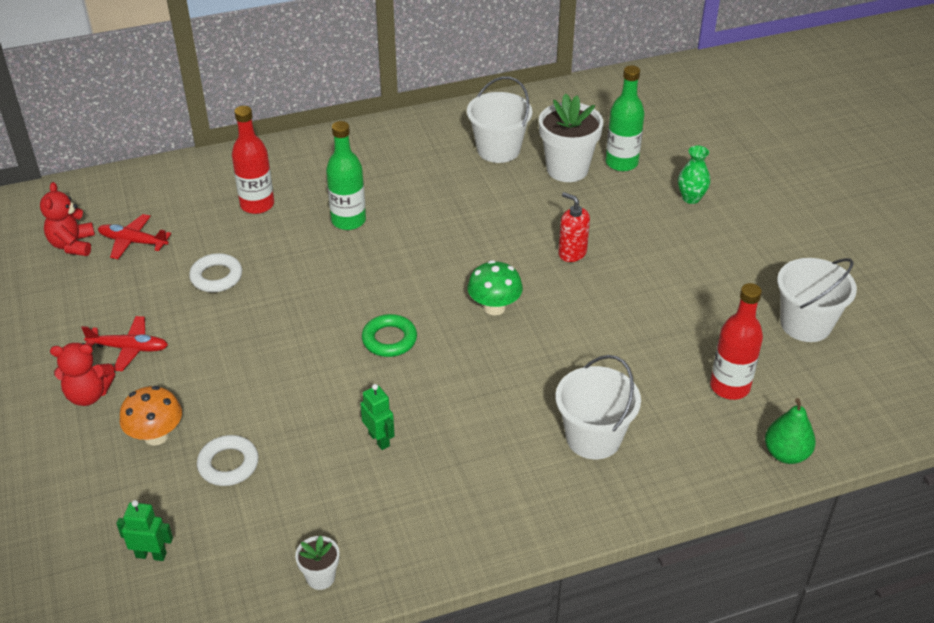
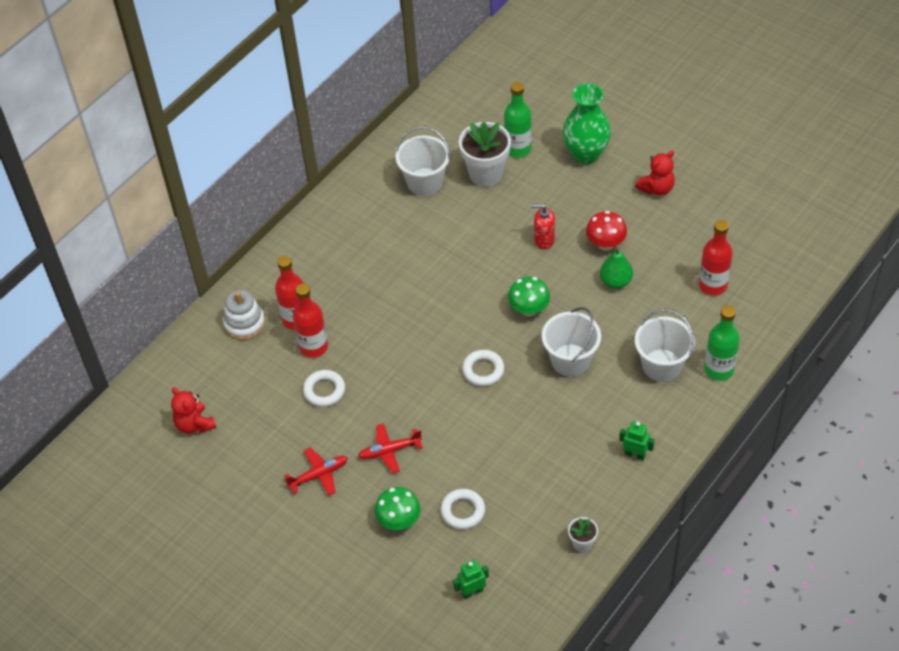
camera: 30 degrees left, 10 degrees up
red teddy bear [50,343,115,406] -> red teddy bear moved to [635,150,675,196]
red plane [98,214,171,259] -> red plane moved to [358,423,423,474]
orange mushroom [119,386,182,446] -> green mushroom [375,487,421,530]
green bottle [326,121,366,230] -> green bottle moved to [704,306,740,381]
green robot [360,384,395,450] -> green robot moved to [619,421,655,460]
green ring [362,314,417,357] -> white ring [462,350,504,386]
green vase [678,146,710,204] -> green vase [562,83,611,164], size x1.89
green pear [765,398,816,464] -> green pear moved to [600,247,633,289]
white bucket [777,258,857,342] -> white bucket moved to [542,307,601,377]
none -> white stacking toy [223,290,265,340]
none -> red bottle [293,284,328,358]
none -> red mushroom [586,211,627,251]

